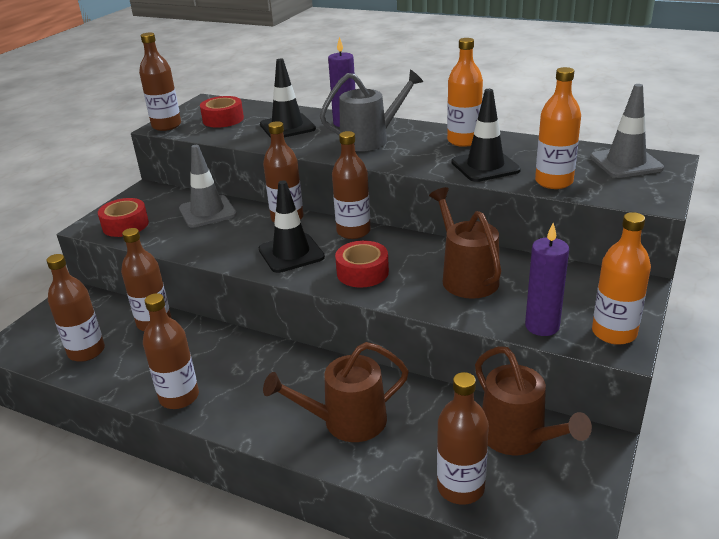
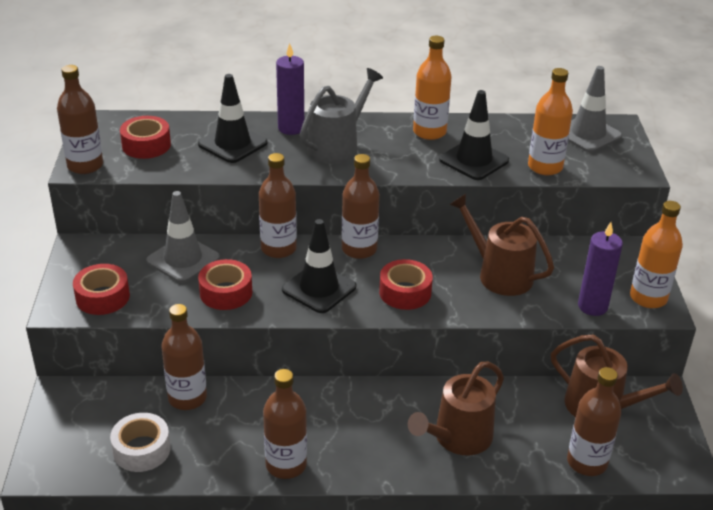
camera: 30 degrees left, 5 degrees up
brown bottle [46,254,105,362] -> white tape [110,413,171,472]
none -> red tape [198,259,252,310]

